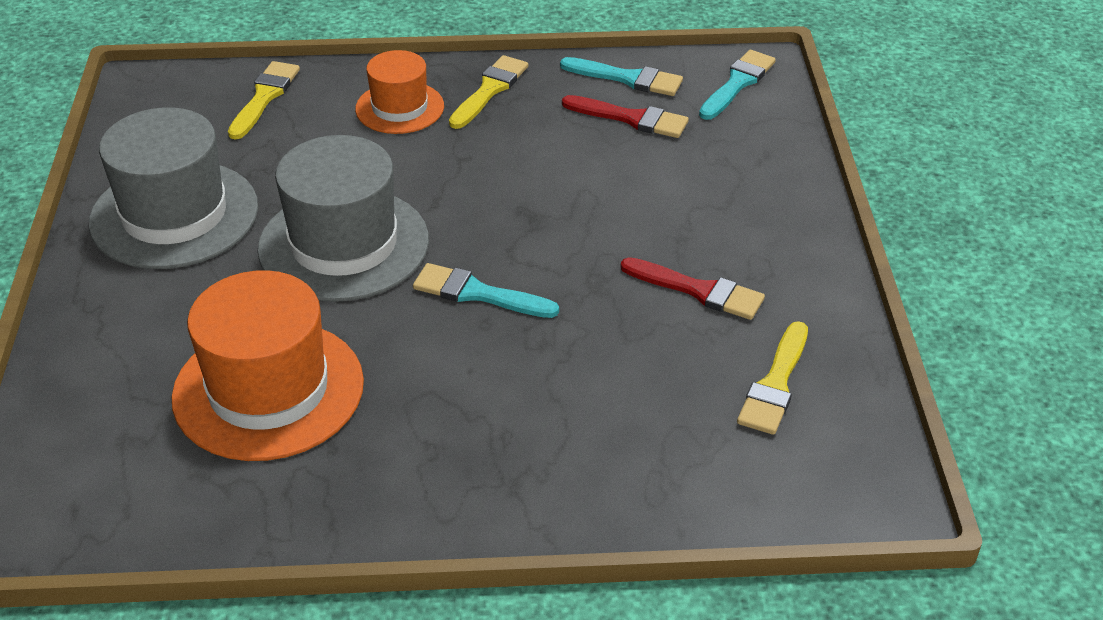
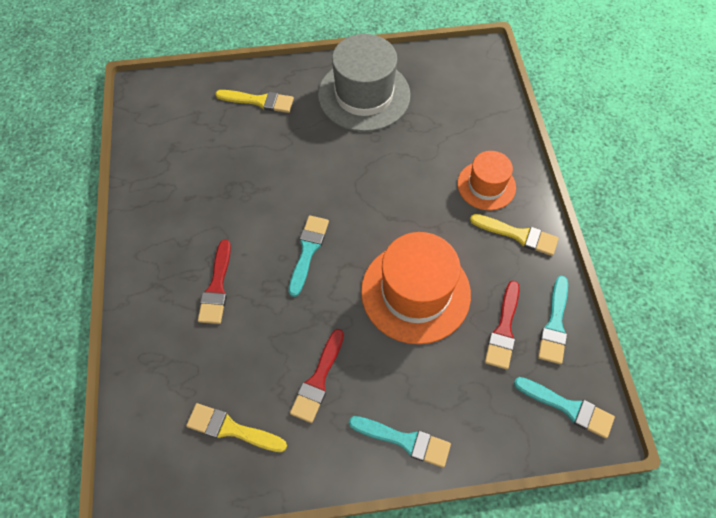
camera: 85 degrees right, 20 degrees up
orange hat [171,270,364,461] -> orange hat moved to [361,232,471,344]
yellow brush [228,61,300,139] -> yellow brush moved to [215,90,294,113]
grey hat [258,135,429,302] -> none
none -> red brush [198,240,231,324]
none -> turquoise brush [349,416,451,468]

